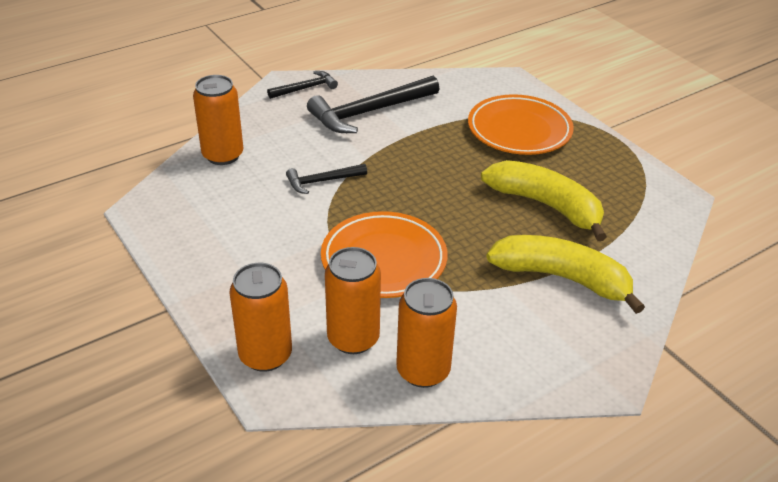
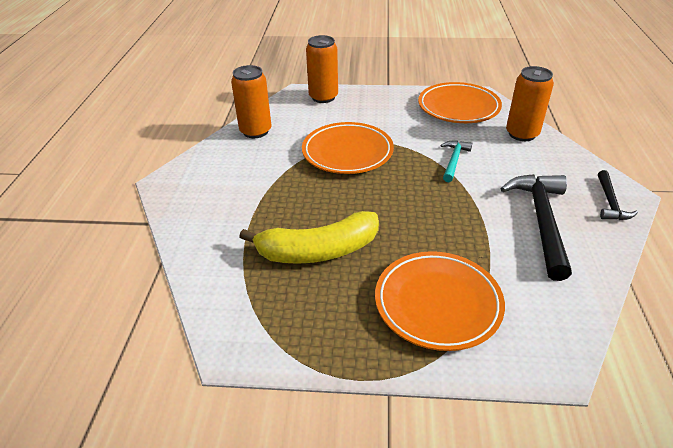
camera: 130 degrees right, 0 degrees up
black hammer [286,164,367,194] -> turquoise hammer [441,141,472,182]
orange can [325,247,381,354] -> none
yellow banana [486,235,645,314] -> none
none -> orange plate [418,82,502,123]

